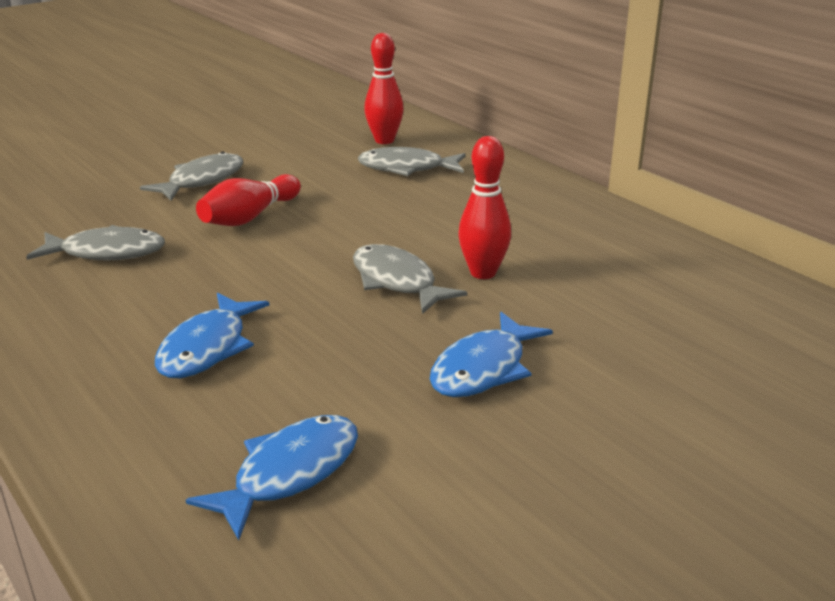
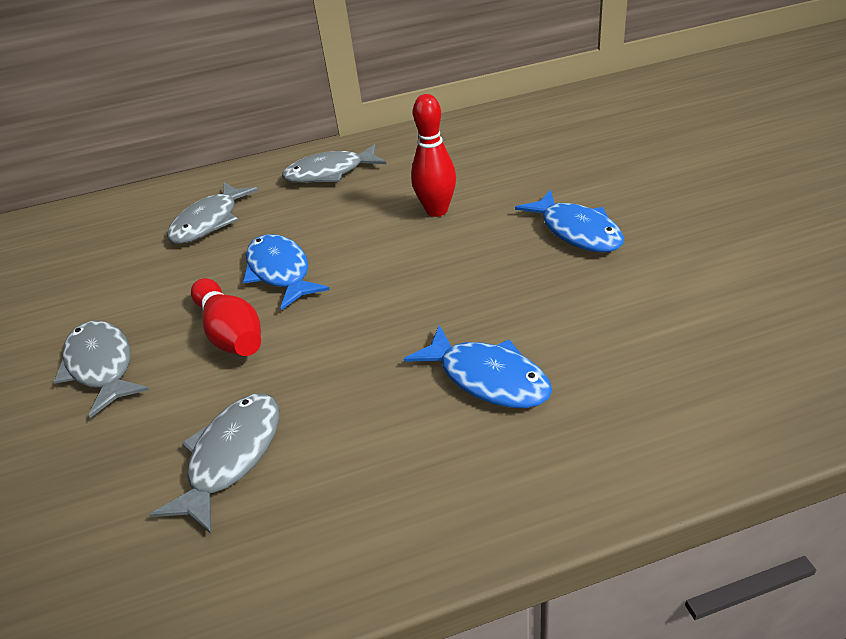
camera: 65 degrees left, 10 degrees up
blue fish [186,415,358,540] -> blue fish moved to [243,234,330,310]
grey fish [353,244,467,314] -> grey fish moved to [282,144,386,183]
red bowling pin [364,33,404,144] -> none

